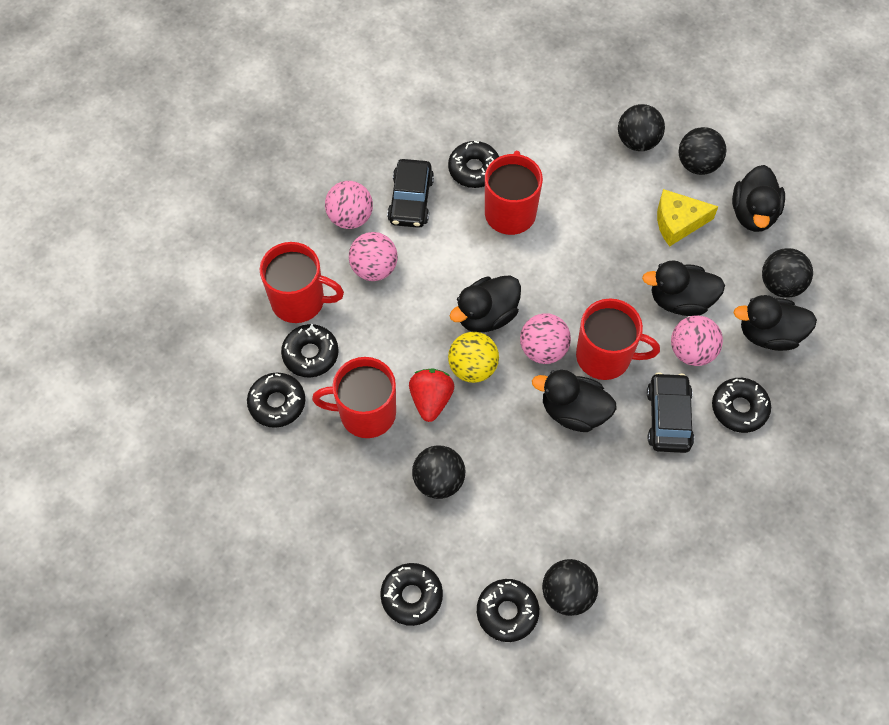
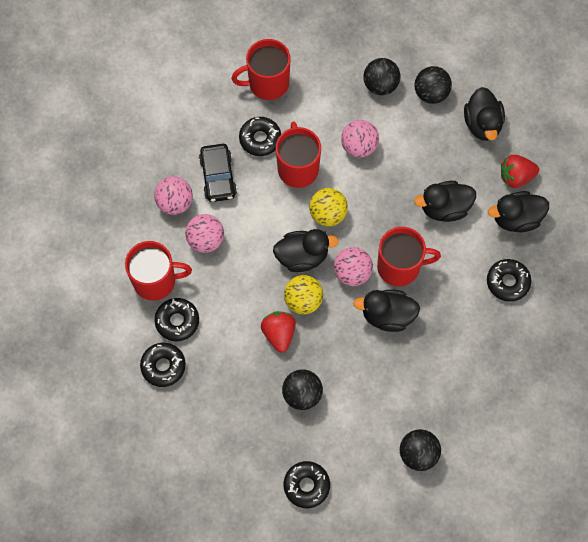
camera: 15 degrees left, 5 degrees up
red mug [312,357,396,438] -> red mug moved to [231,39,291,100]
black duck [450,275,521,333] -> black duck turned 135 degrees counterclockwise [273,229,339,272]
black donut [477,579,539,642] -> none
black car [647,372,694,453] -> none
yellow cheese [657,189,719,247] -> none
pink ball [671,315,723,366] -> pink ball moved to [341,120,379,158]
black ball [762,248,813,298] -> red strawberry [501,155,539,188]
none -> yellow ball [309,188,348,226]

